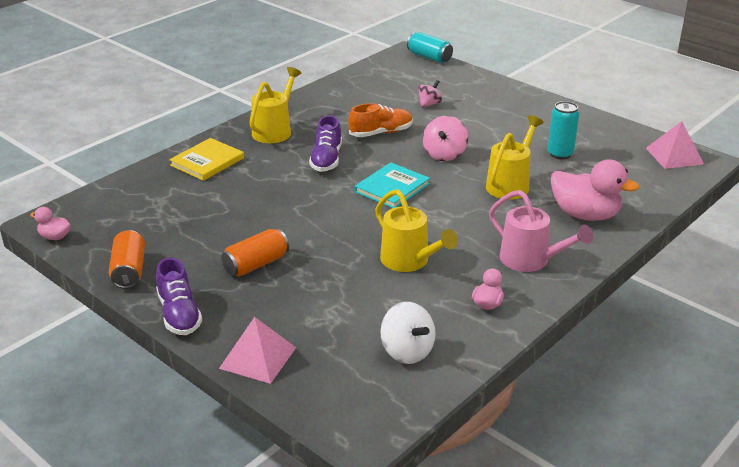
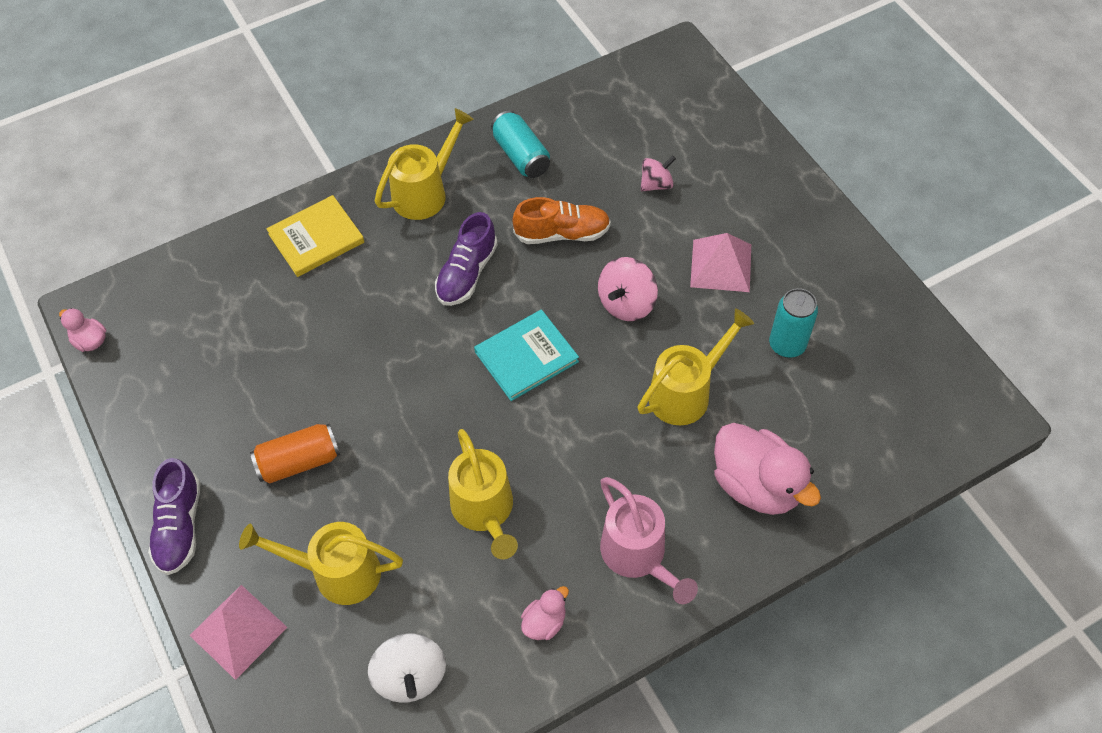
camera: 20 degrees right, 25 degrees up
orange can [109,230,145,289] -> none
turquoise can [407,32,453,63] -> turquoise can moved to [491,111,550,178]
pink pyramid [646,121,704,169] -> pink pyramid moved to [690,233,751,292]
none -> yellow watering can [239,522,403,605]

